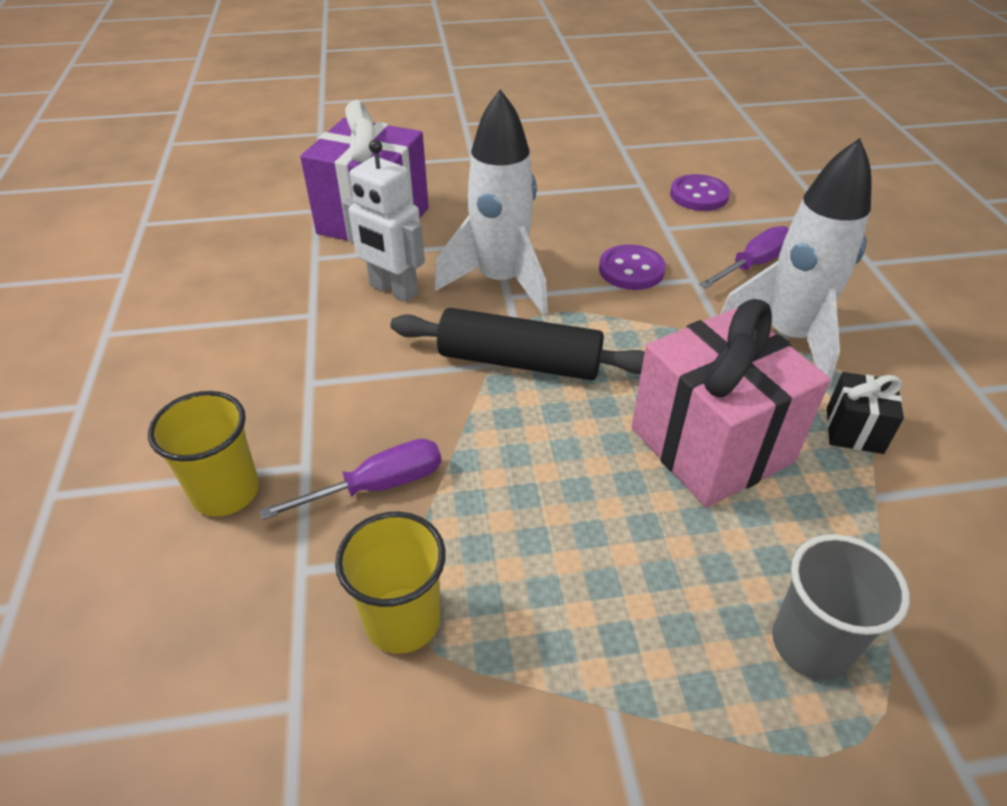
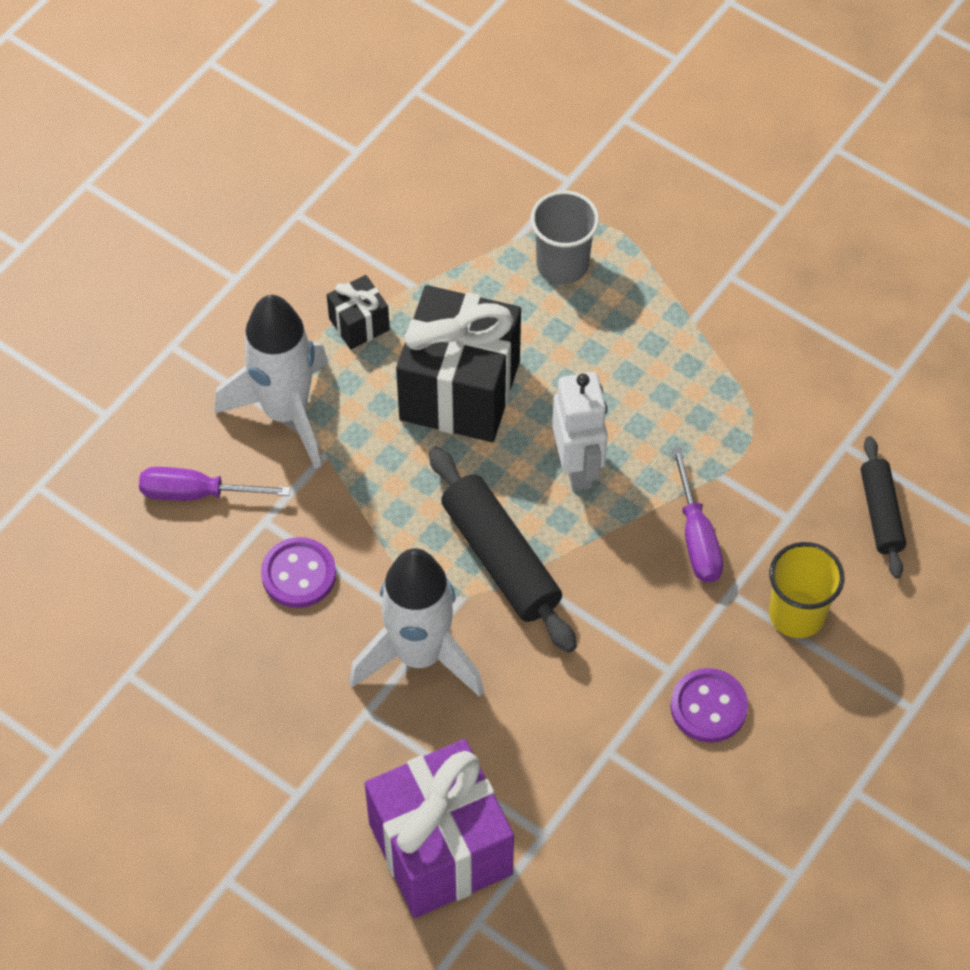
camera: 135 degrees left, 15 degrees up
purple screwdriver [259,439,441,520] -> purple screwdriver turned 120 degrees counterclockwise [672,447,723,583]
yellow cup [335,511,446,654] -> none
white robot [342,140,425,302] -> white robot moved to [552,372,608,491]
pink gift [631,299,831,507] -> black gift [396,285,521,442]
purple button [670,174,730,211] -> purple button moved to [670,668,748,743]
none -> black rolling pin [861,436,906,579]

